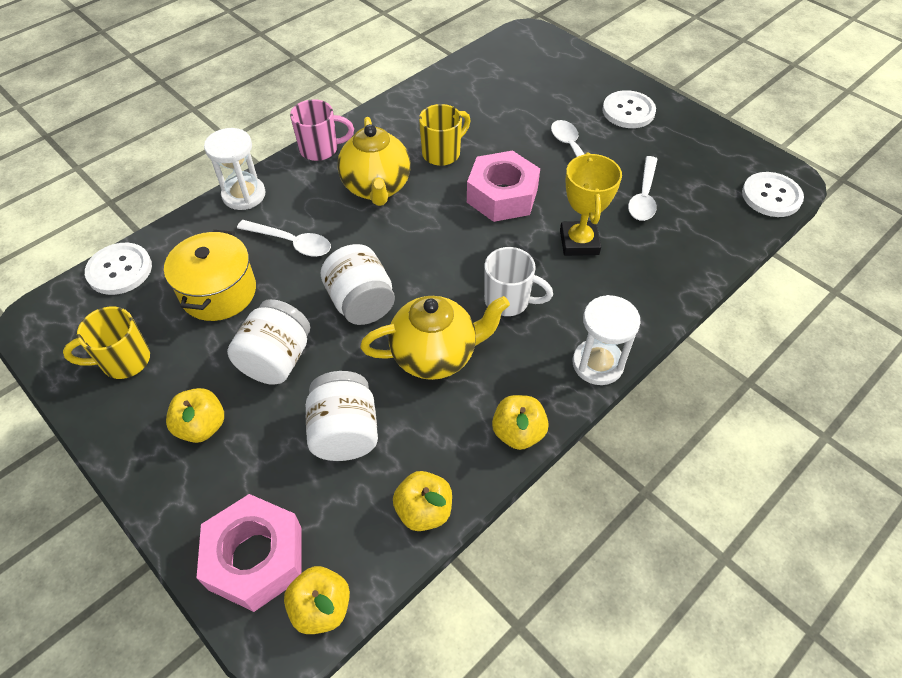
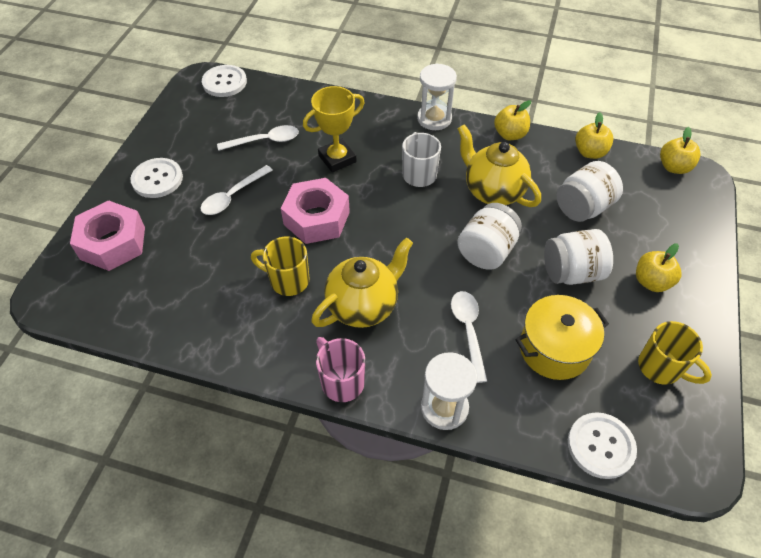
camera: 120 degrees left, 0 degrees up
pink nut [197,494,302,612] -> pink nut moved to [70,200,145,271]

